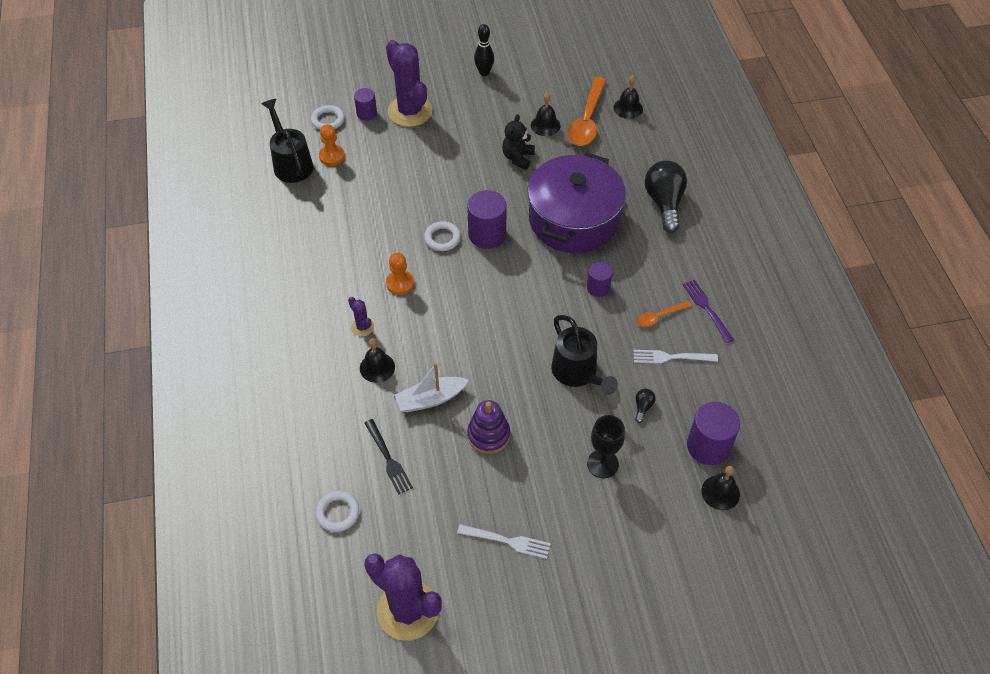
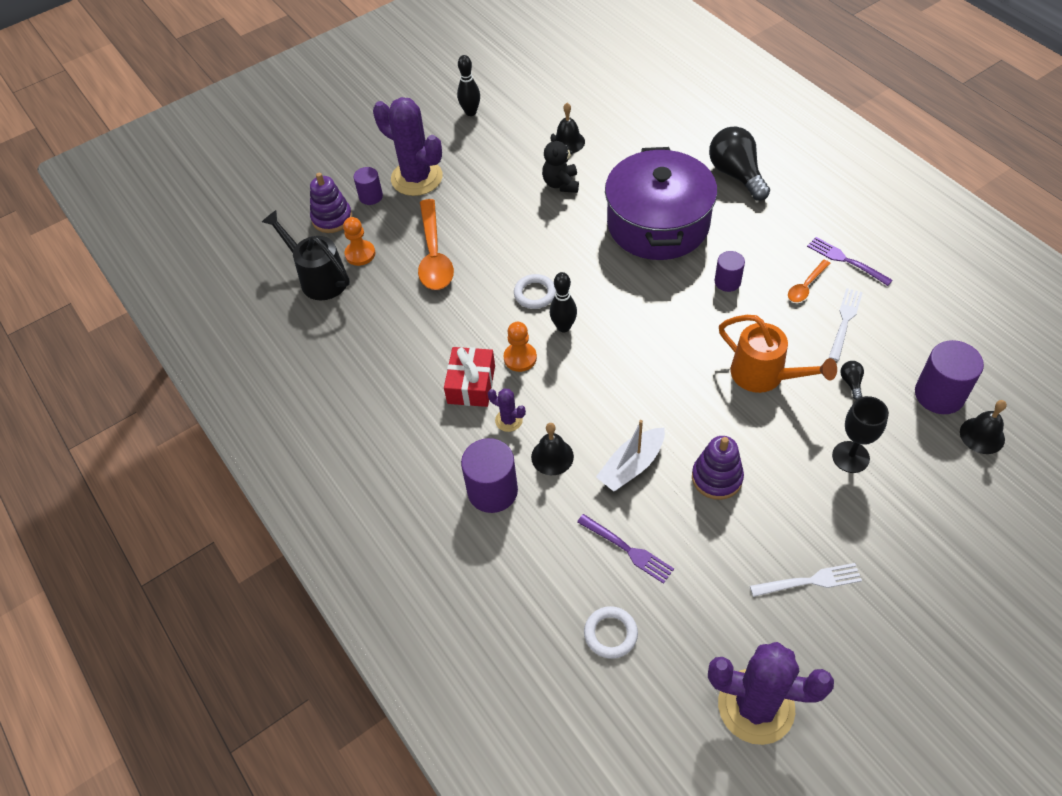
camera: 20 degrees left, 0 degrees up
white ring [311,105,345,130] -> purple stacking toy [310,173,352,233]
black fork [365,419,413,495] -> purple fork [577,514,674,584]
purple cylinder [467,190,507,249] -> purple cylinder moved to [461,438,518,513]
black watering can [551,315,618,395] -> orange watering can [719,315,837,393]
orange spoon [567,77,606,146] -> orange spoon moved to [418,199,454,290]
black bell [613,75,643,119] -> none
white fork [633,350,718,364] -> white fork turned 135 degrees clockwise [829,288,863,361]
none -> red gift [444,347,495,407]
none -> black bowling pin [550,272,577,332]

